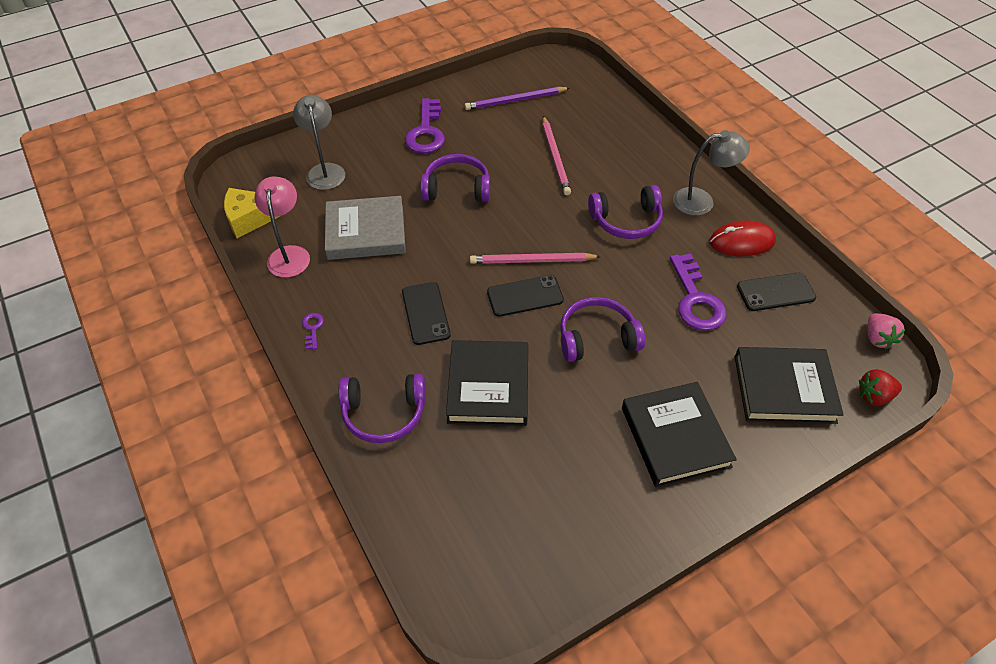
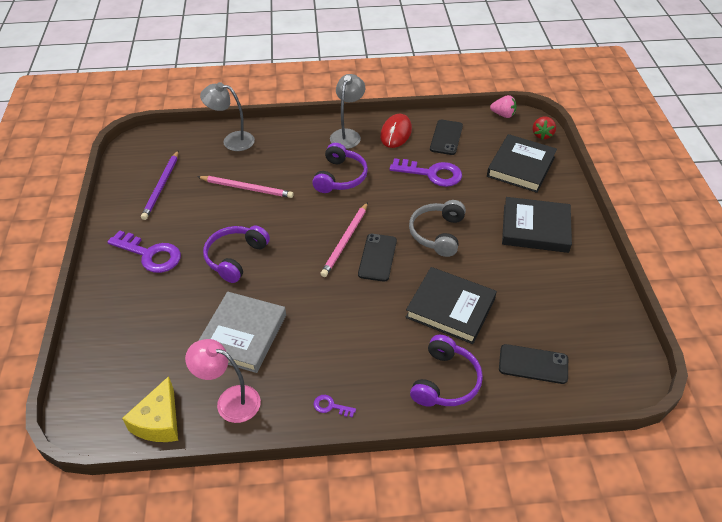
camera: 65 degrees left, 5 degrees down
grey lamp [293,95,345,190] -> grey lamp moved to [200,82,255,151]
black phone [402,282,451,345] -> black phone moved to [499,344,568,384]
purple headphones [560,297,645,362] -> grey headphones [409,200,466,257]

